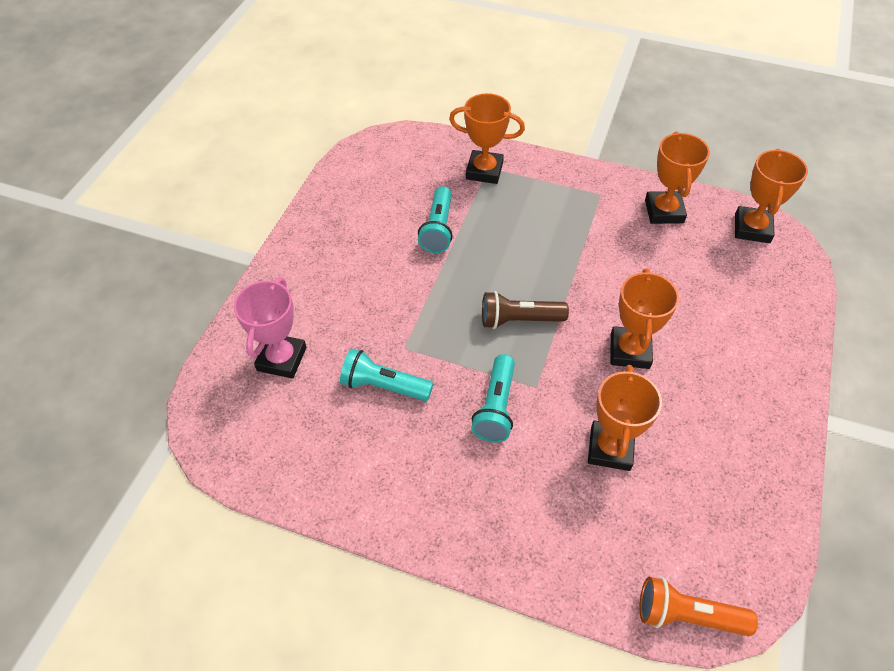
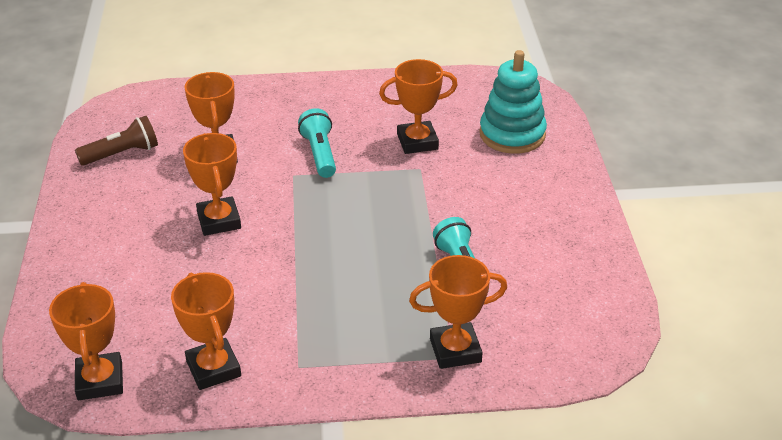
camera: 155 degrees right, 15 degrees down
pink trophy [234,277,306,379] -> turquoise stacking toy [480,50,547,154]
turquoise flashlight [340,349,433,401] -> orange trophy [379,59,458,154]
brown flashlight [482,291,569,329] -> brown flashlight moved to [75,116,158,166]
orange flashlight [640,577,758,636] -> none

